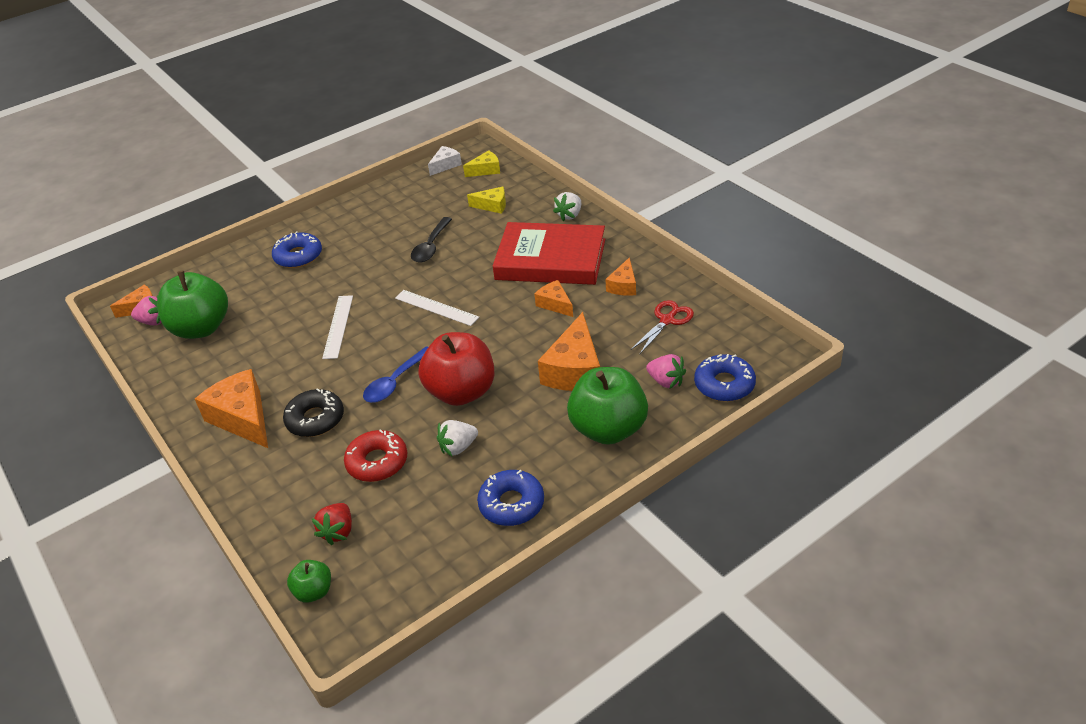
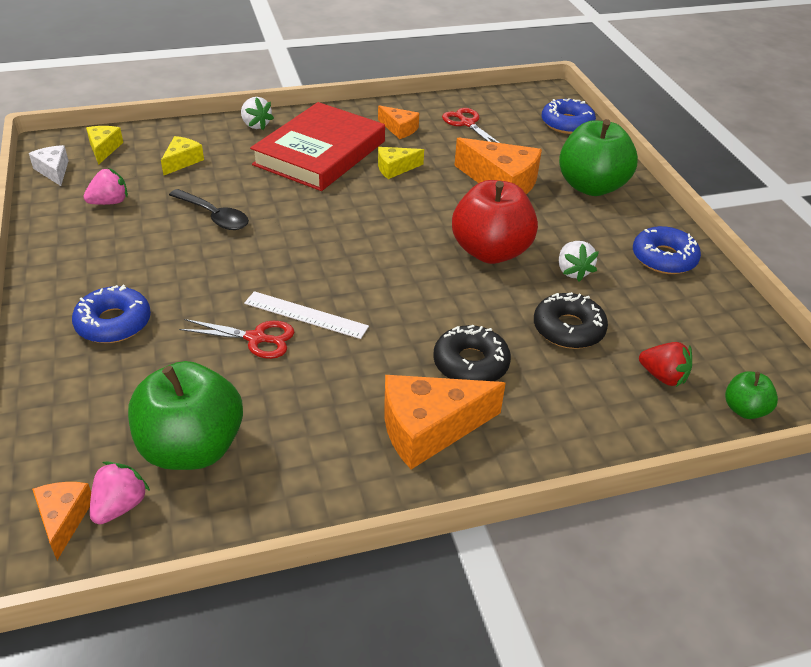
camera: 75 degrees left, 0 degrees up
red donut [344,429,408,482] -> black donut [534,292,608,349]
blue spoon [363,346,428,403] -> none
white ruler [395,290,479,326] -> none
orange cheese [534,280,573,317] -> yellow cheese [378,147,424,179]
pink strawberry [646,354,686,388] -> pink strawberry moved to [83,168,128,205]
none -> red scissors [179,319,294,359]

